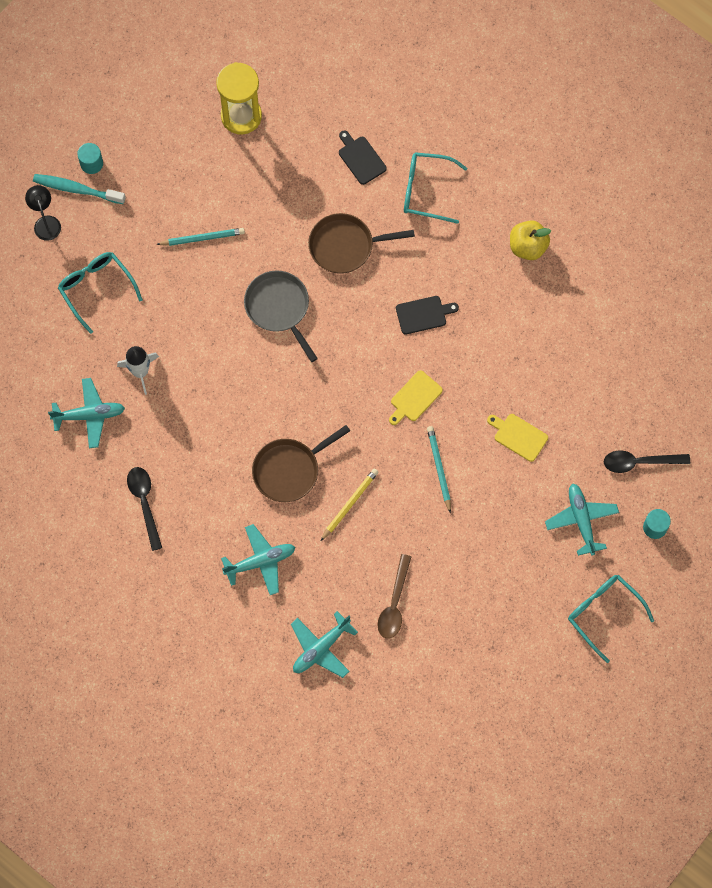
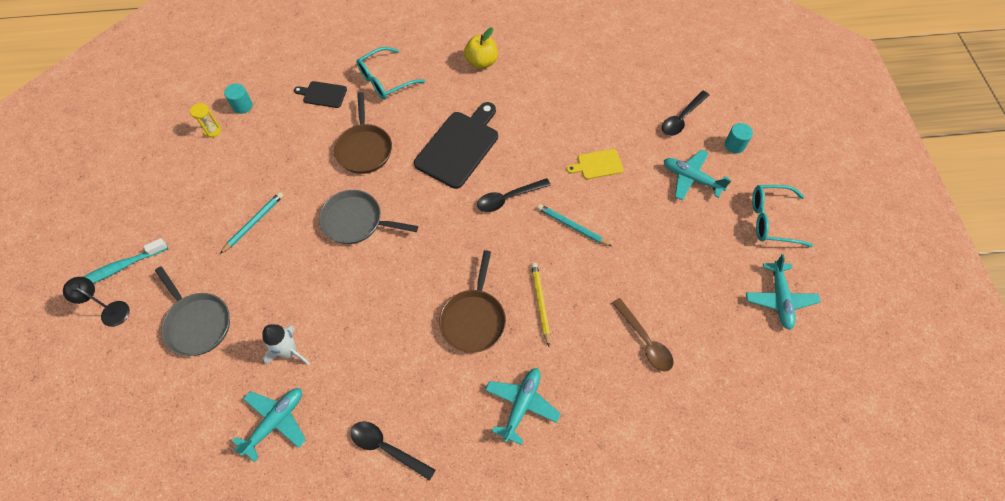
camera: 45 degrees left, 10 degrees down
turquoise glasses [58,252,143,334] -> grey pan [155,266,230,356]
turquoise cylinder [77,143,103,174] -> turquoise cylinder moved to [224,83,253,114]
yellow hourglass [216,62,262,134] -> yellow hourglass [190,103,221,138], size x0.46
turquoise plane [291,611,358,678] -> turquoise plane moved to [746,254,821,330]
brown pan [308,213,415,274] -> brown pan turned 45 degrees counterclockwise [334,92,392,174]
yellow cutting board [389,371,443,425] -> black spoon [477,178,551,212]
black cutting board [396,296,459,334] -> black cutting board [414,102,498,189], size x1.95

